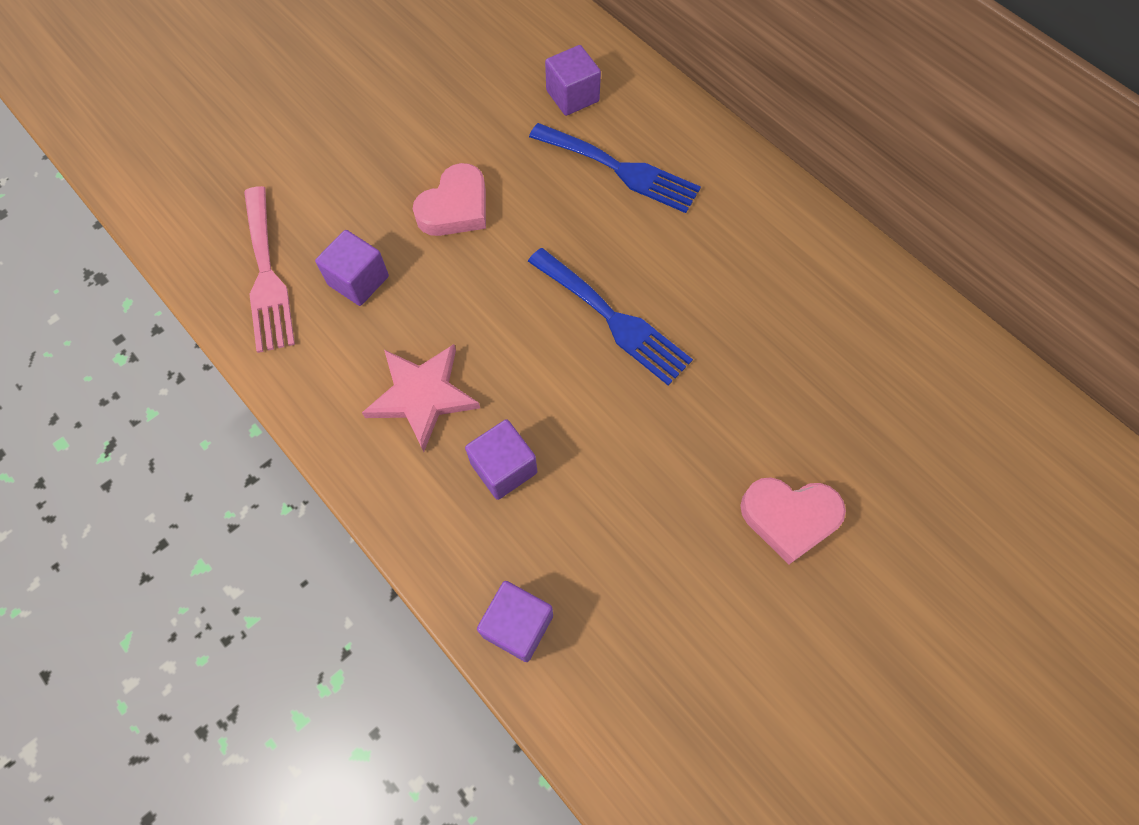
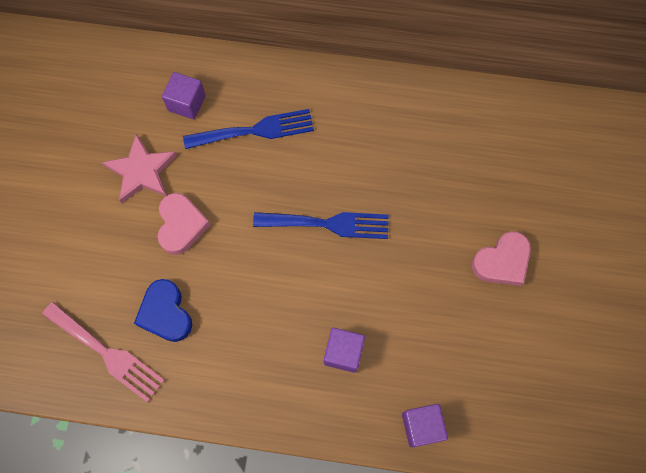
camera: 40 degrees left, 5 degrees up
purple cube [315,230,389,306] -> blue heart [134,279,192,342]
pink star [362,344,480,452] -> pink star moved to [102,133,177,203]

